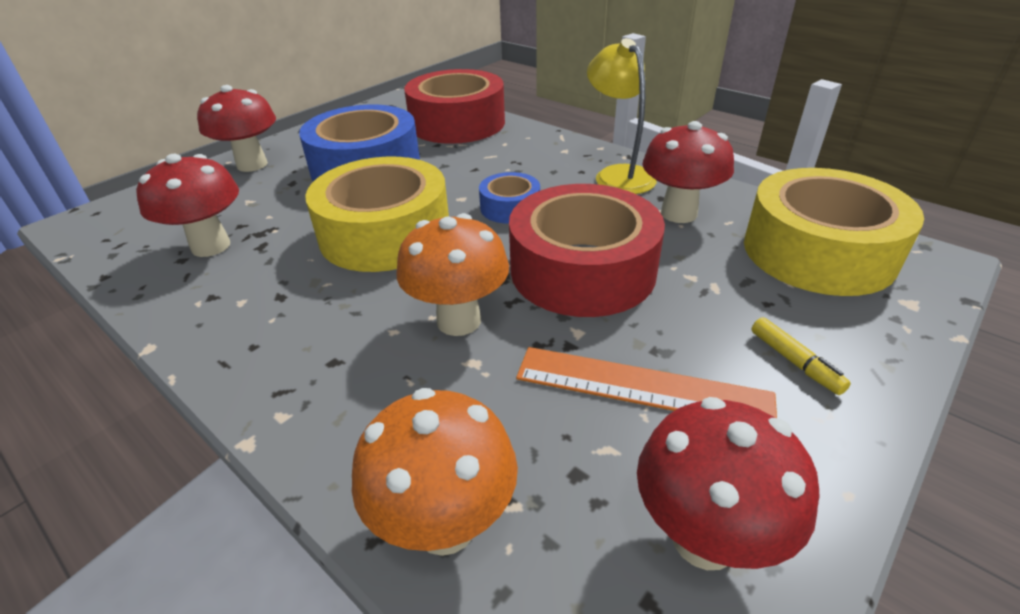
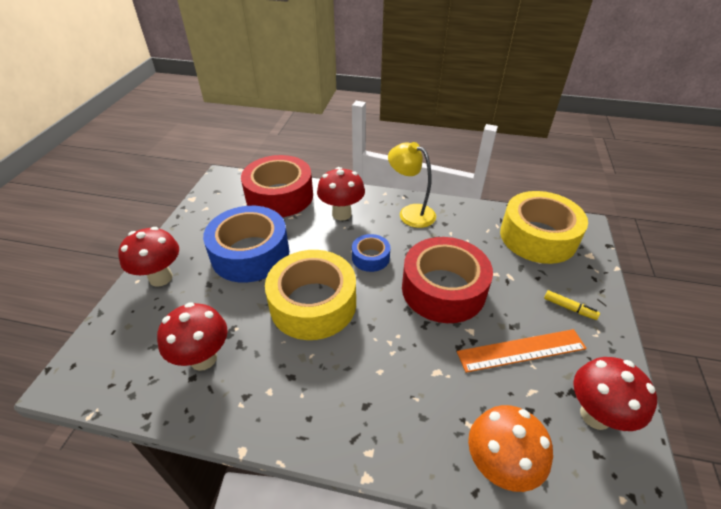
camera: 30 degrees left, 5 degrees up
orange mushroom [397,213,509,336] -> none
red mushroom [643,121,734,223] -> red mushroom moved to [317,167,365,220]

